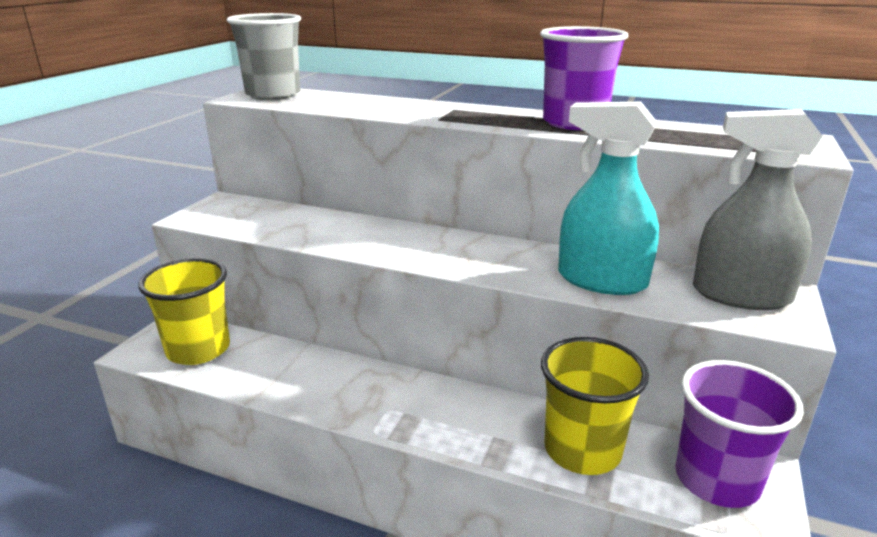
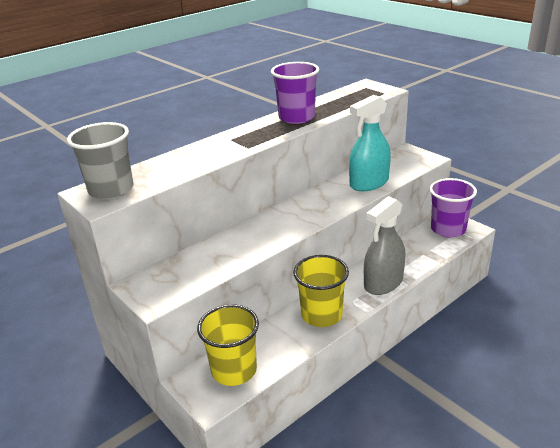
camera: 60 degrees left, 5 degrees up
yellow cup [541,337,649,475] -> yellow cup moved to [293,255,349,327]
grey spray bottle [693,109,823,310] -> grey spray bottle moved to [364,196,405,295]

